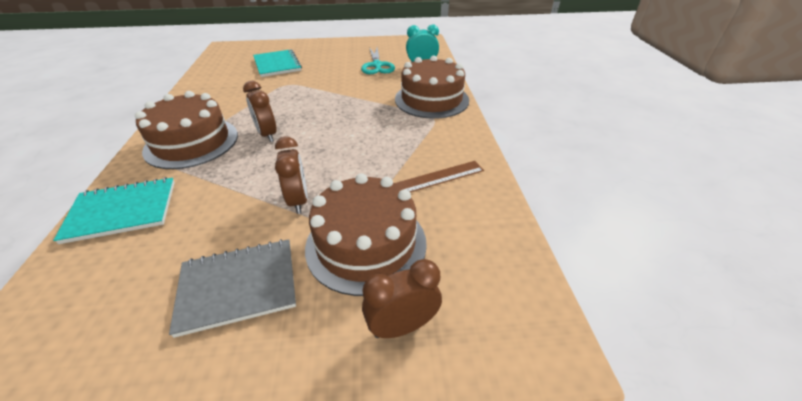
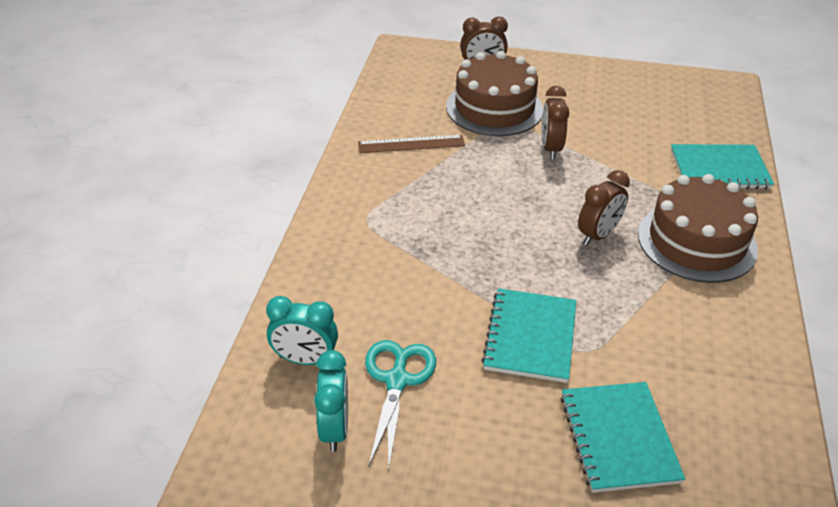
camera: 165 degrees left, 0 degrees up
grey notebook [169,239,296,338] -> none
brown clock [243,81,277,142] -> brown clock turned 60 degrees clockwise [578,170,630,246]
brown cake [395,55,469,119] -> none
none -> turquoise clock [314,350,348,452]
none -> turquoise notebook [482,288,576,383]

